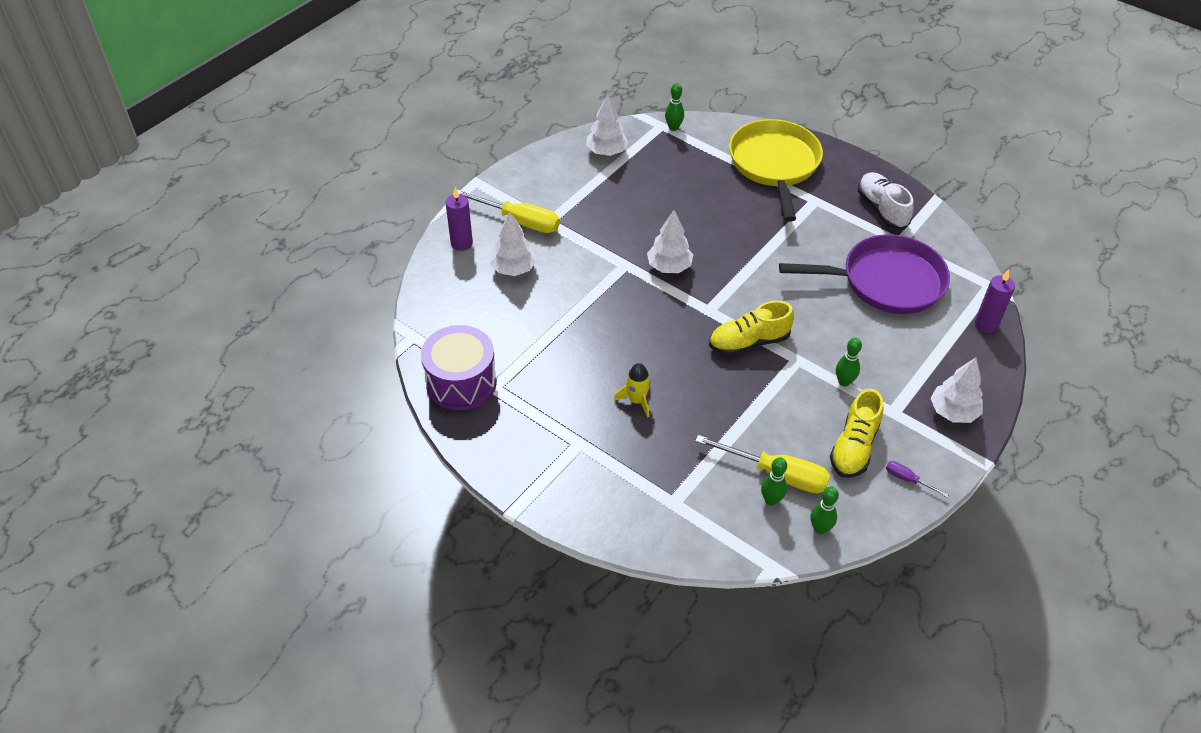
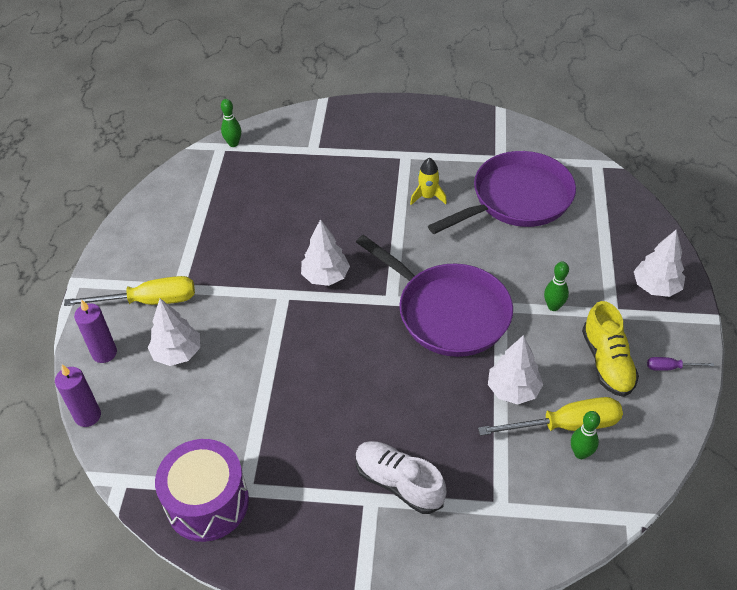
camera: 30 degrees left, 0 degrees up
white tree [586,94,628,156] -> white tree moved to [488,335,543,404]
yellow rocket [614,363,651,418] -> yellow rocket moved to [410,158,447,205]
yellow shoe [709,301,794,356] -> purple pan [356,235,513,357]
yellow pan [729,119,823,222] -> none
green bowling pin [810,487,839,535] -> none
white shoe [858,172,914,230] -> white shoe moved to [355,441,446,514]
purple candle [975,270,1015,333] -> purple candle moved to [55,365,101,427]

